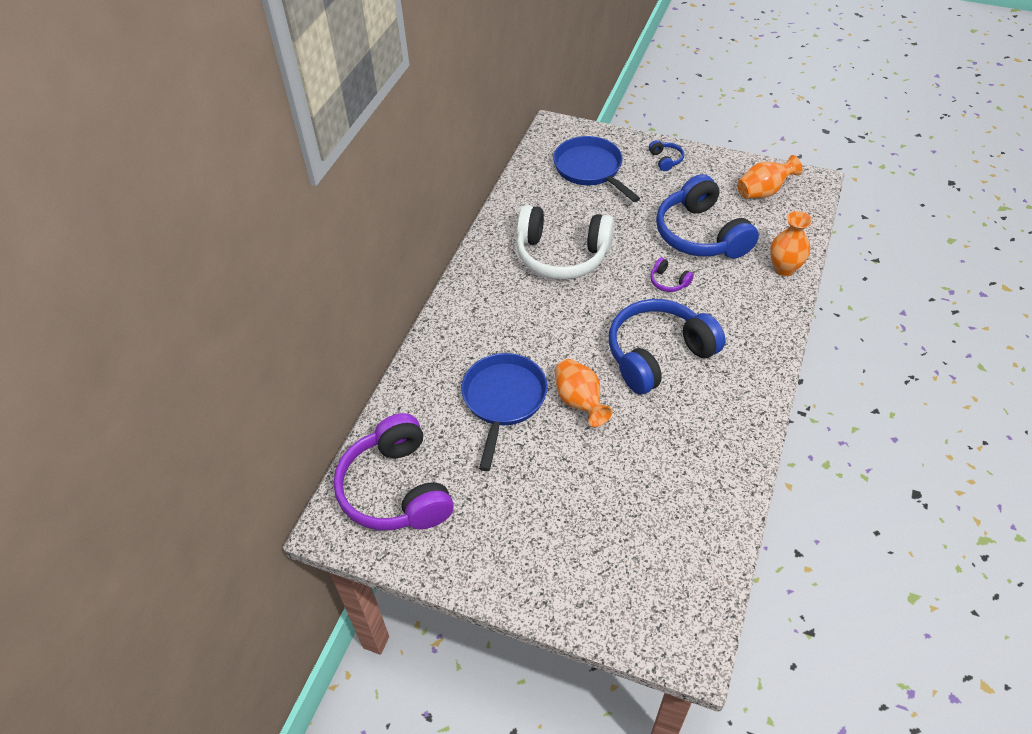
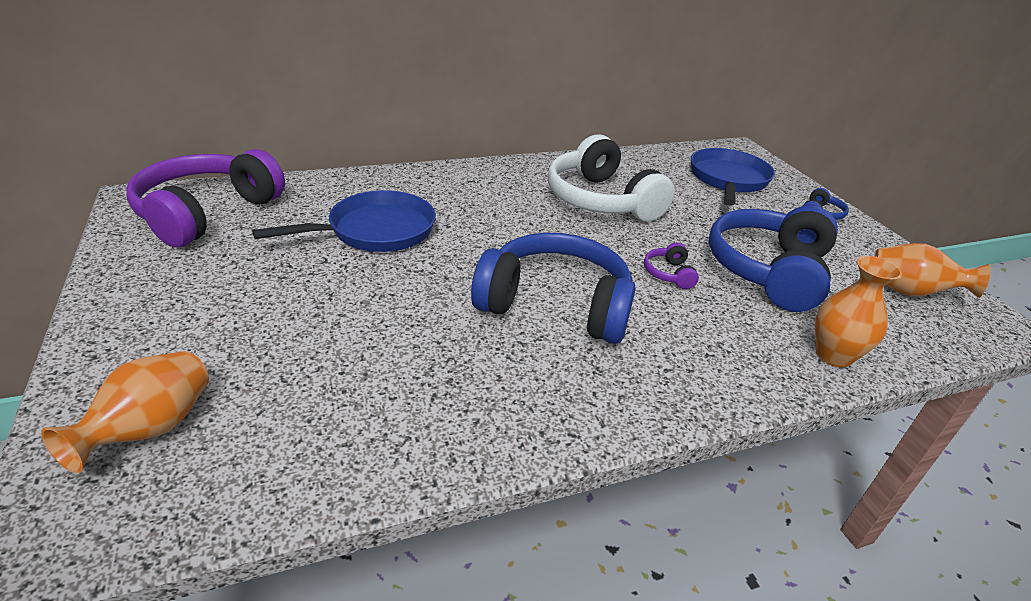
camera: 45 degrees right, 15 degrees down
orange vase [555,359,613,427] -> orange vase moved to [41,351,209,473]

